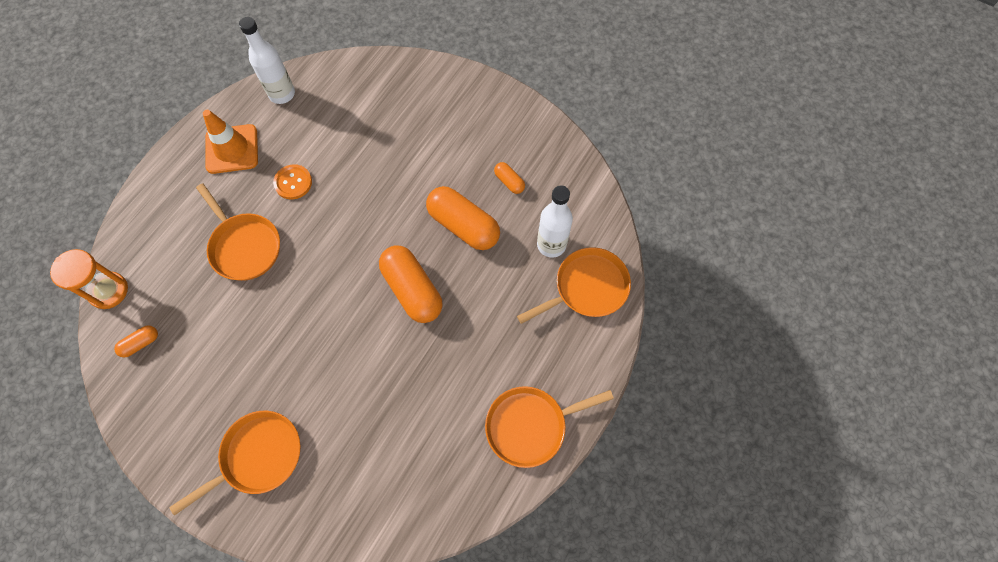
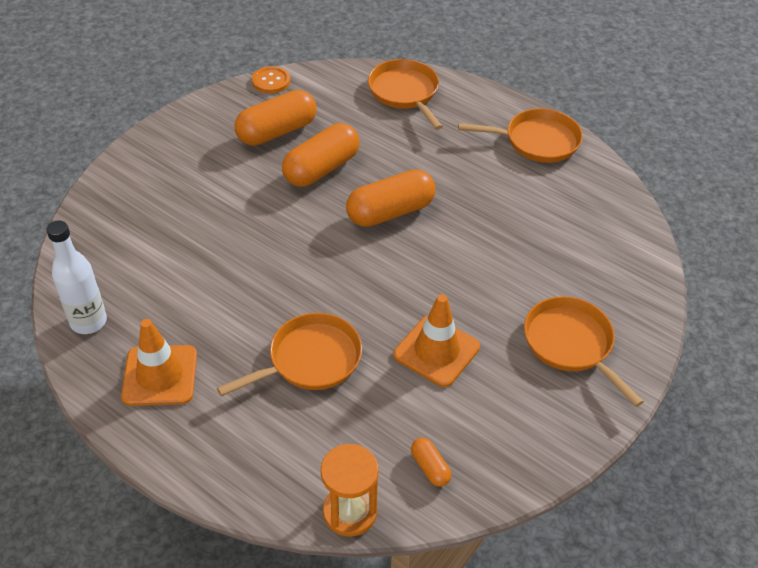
camera: 85 degrees left, 20 degrees down
orange button [273,164,312,200] -> orange button moved to [252,66,290,93]
orange pan [485,386,614,468] -> orange pan turned 75 degrees counterclockwise [458,109,583,163]
orange capsule [494,162,525,194] -> orange capsule [235,90,317,146], size x2.11
white bottle [537,185,573,258] -> none
none -> orange traffic cone [394,294,480,387]

